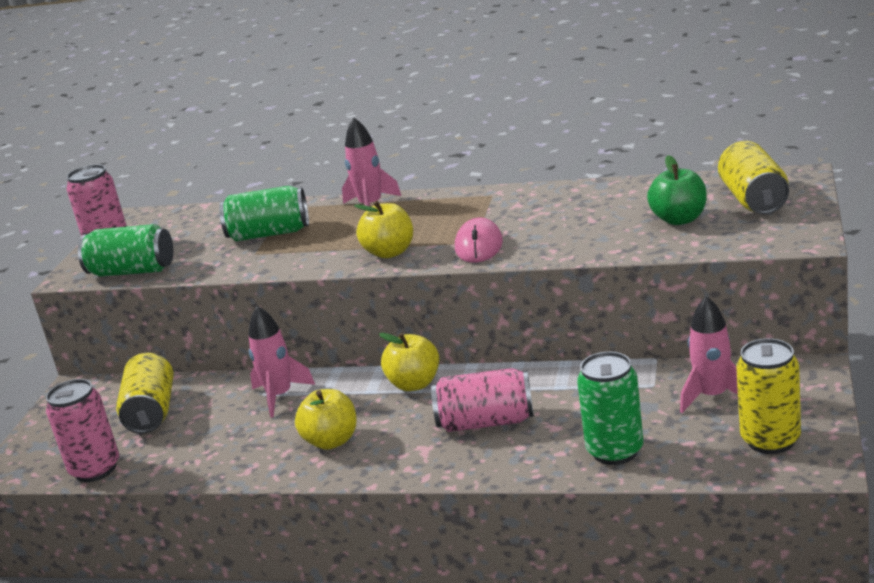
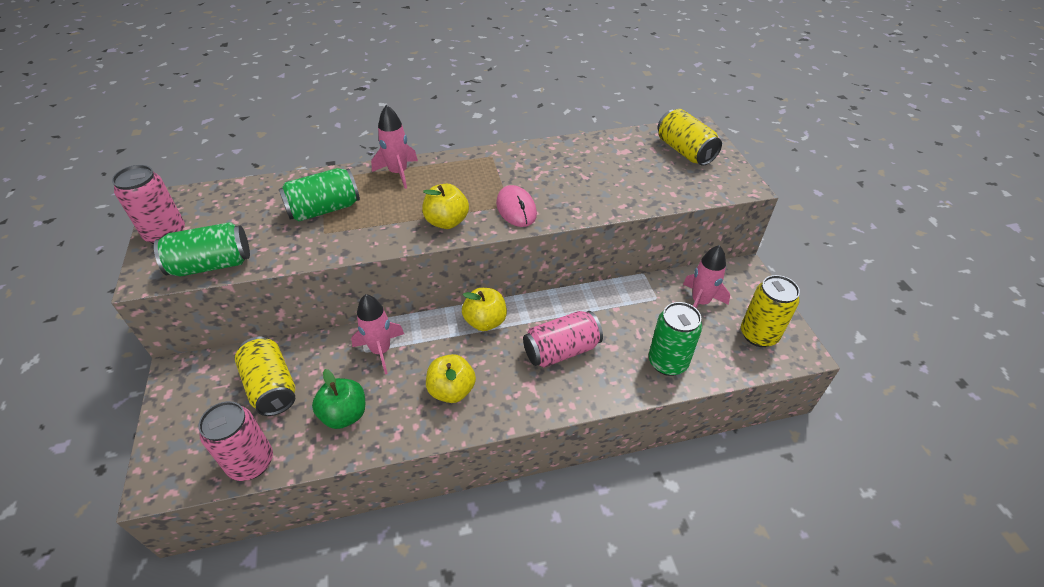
camera: 30 degrees left, 20 degrees up
green apple [647,155,707,225] -> green apple moved to [312,369,365,429]

